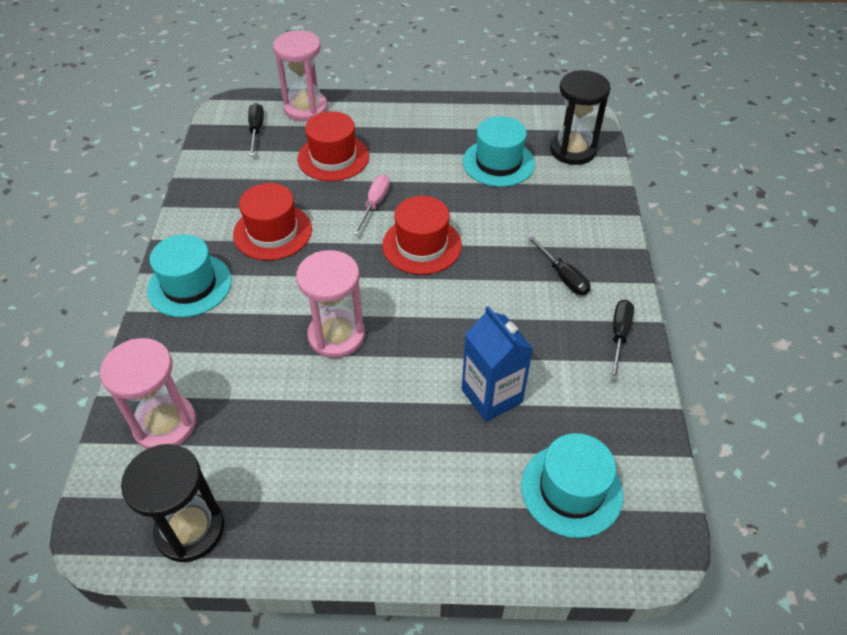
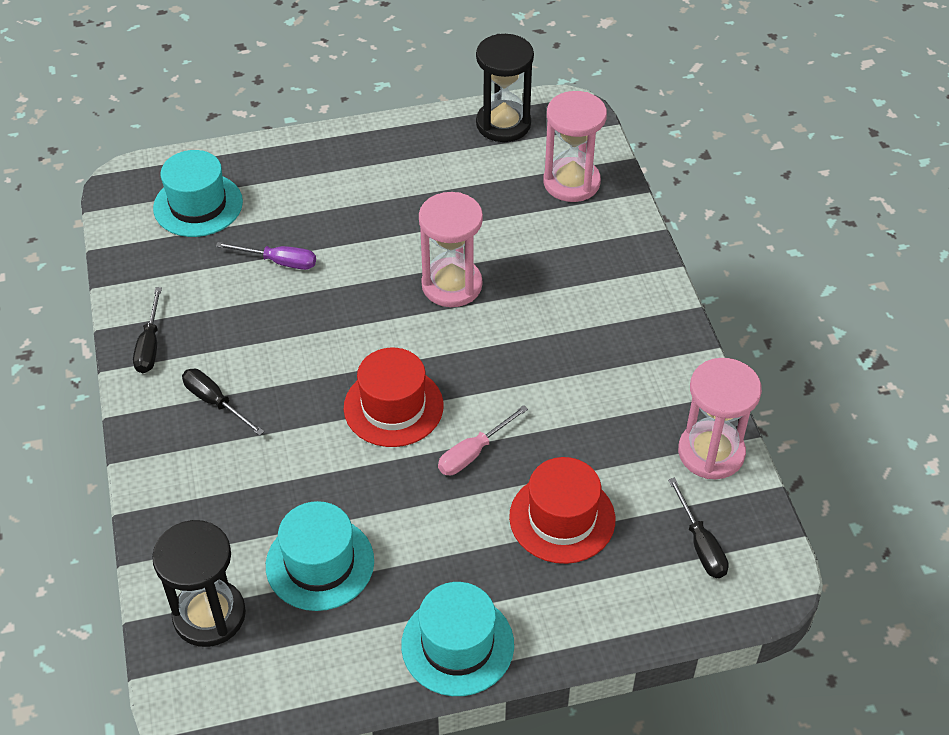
camera: 165 degrees right, 0 degrees up
turquoise hat [147,234,232,317] -> turquoise hat moved to [401,582,514,696]
red hat [233,183,312,260] -> none
pink hourglass [273,30,328,121] -> pink hourglass moved to [678,358,762,479]
pink screwdriver [353,174,390,235] -> pink screwdriver turned 45 degrees clockwise [438,405,528,475]
blue carton [462,306,533,422] -> purple screwdriver [216,242,316,270]

